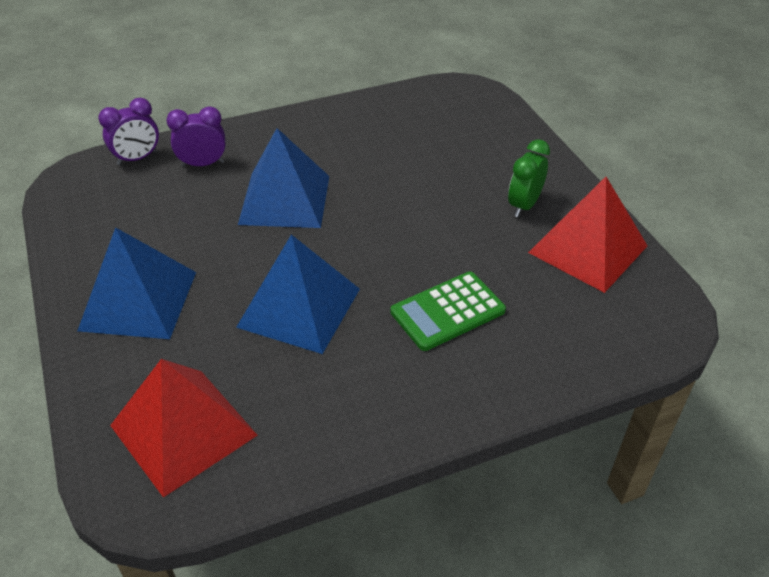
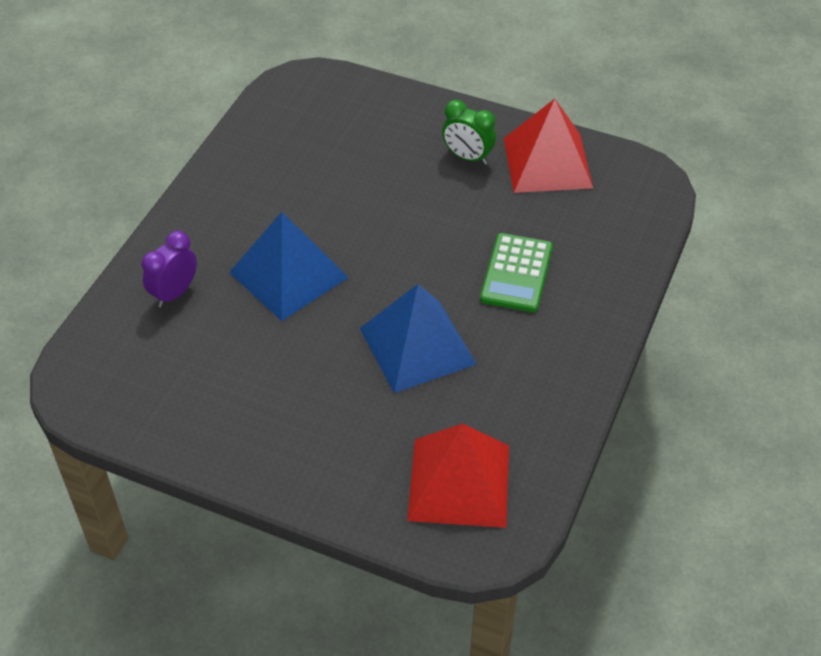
camera: 45 degrees left, 5 degrees up
blue pyramid [77,227,196,339] -> none
purple clock [98,98,159,165] -> none
green clock [508,139,550,217] -> green clock turned 45 degrees counterclockwise [442,100,496,165]

